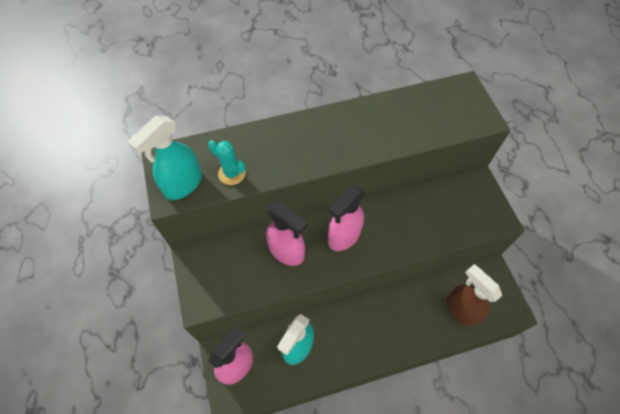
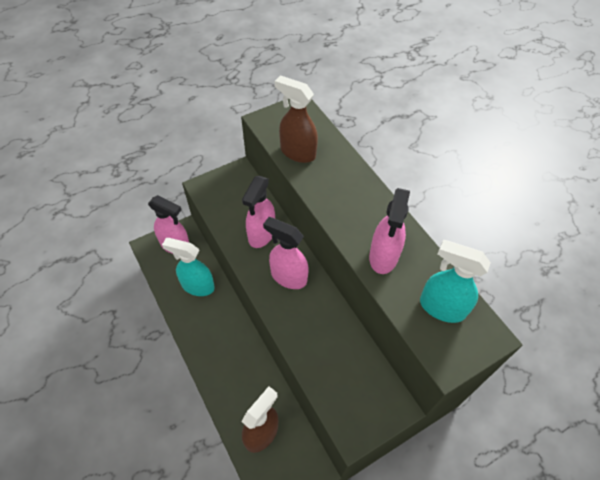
camera: 75 degrees right, 5 degrees down
turquoise spray bottle [128,116,202,200] -> turquoise spray bottle moved to [420,240,491,323]
turquoise cactus [208,140,245,185] -> brown spray bottle [275,75,318,163]
none -> pink spray bottle [369,188,410,274]

